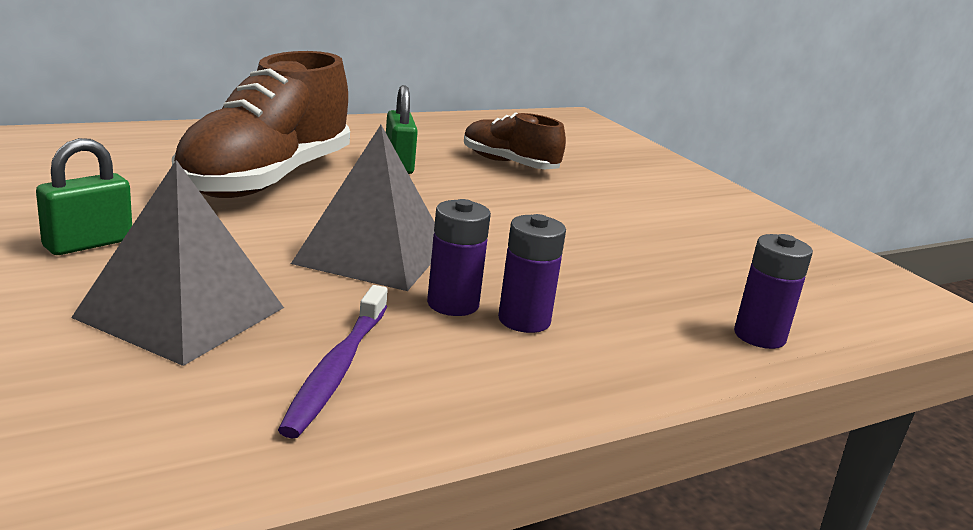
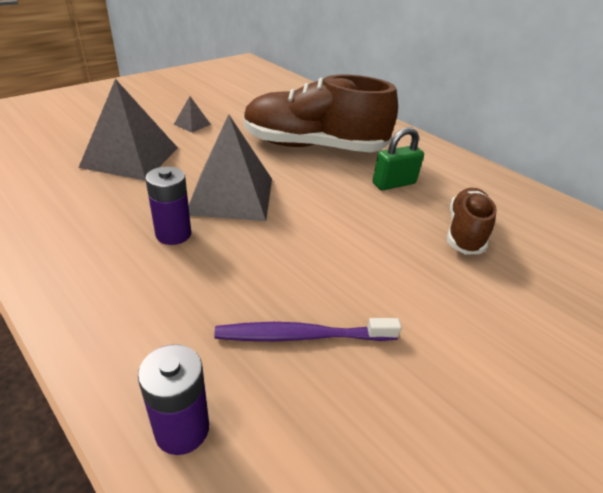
camera: 75 degrees right, 15 degrees up
green padlock [36,138,132,255] -> grey pyramid [174,96,211,132]
purple toothbrush [278,285,388,439] -> purple toothbrush moved to [214,318,401,341]
purple battery [498,214,566,333] -> none

